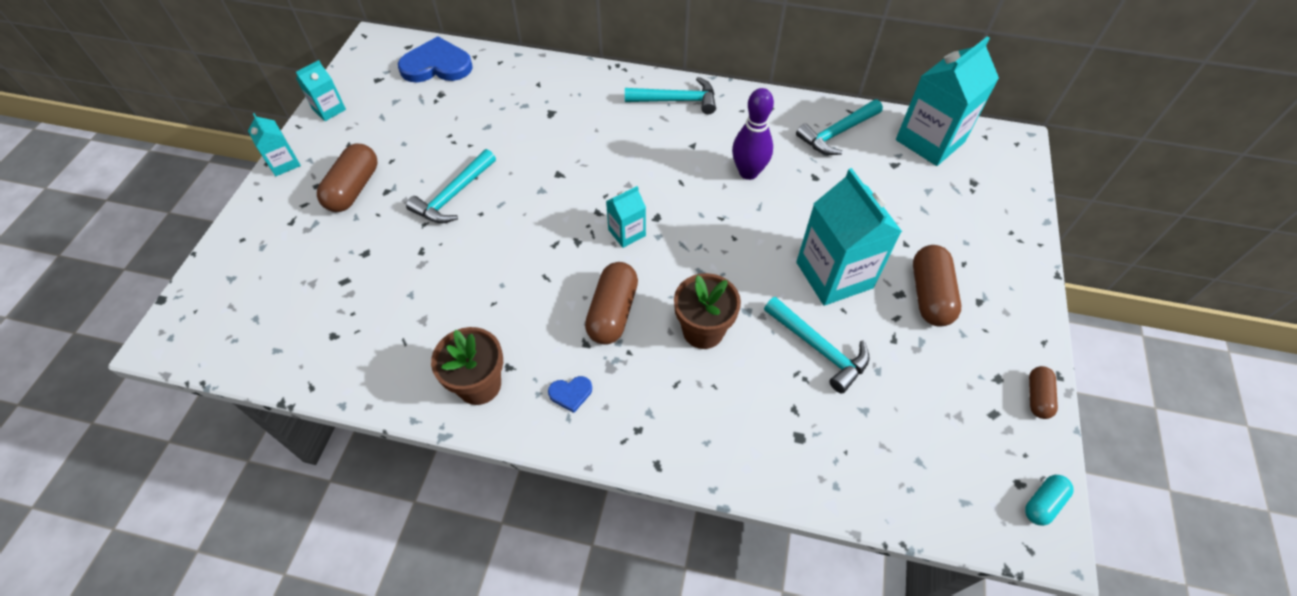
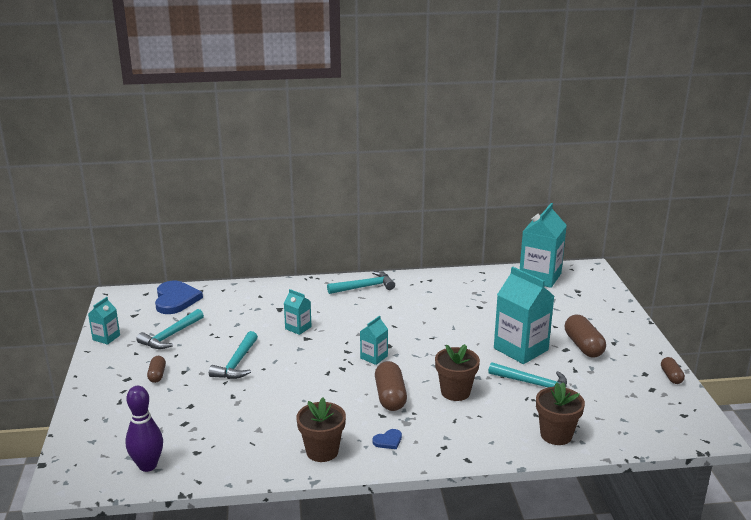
camera: 20 degrees left, 30 degrees down
turquoise carton [248,113,301,176] -> turquoise carton moved to [284,289,312,335]
brown capsule [317,143,377,212] -> brown capsule [147,356,166,383], size x0.57
blue heart [398,36,473,83] -> blue heart turned 105 degrees clockwise [155,281,203,314]
purple bowling pin [732,88,774,180] -> purple bowling pin moved to [125,386,163,472]
turquoise hammer [796,100,883,155] -> turquoise hammer moved to [136,309,204,349]
turquoise capsule [1025,475,1073,526] -> none
none -> brown flower pot [536,382,585,445]

